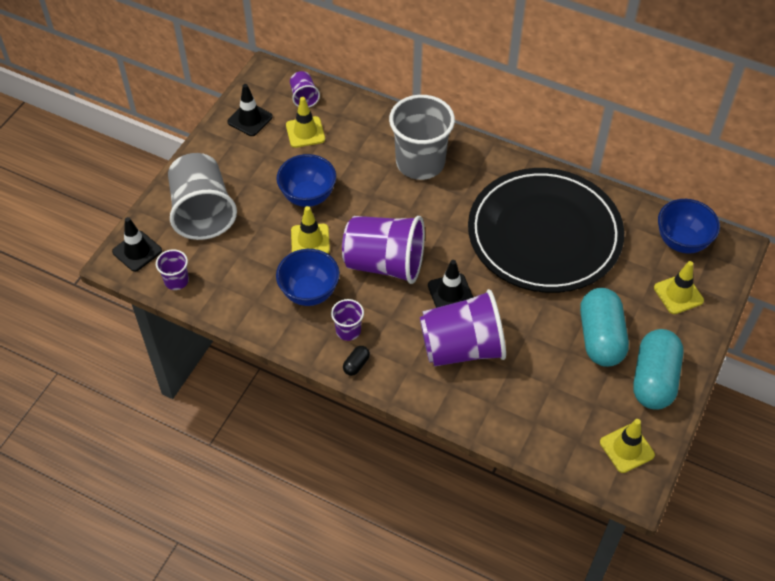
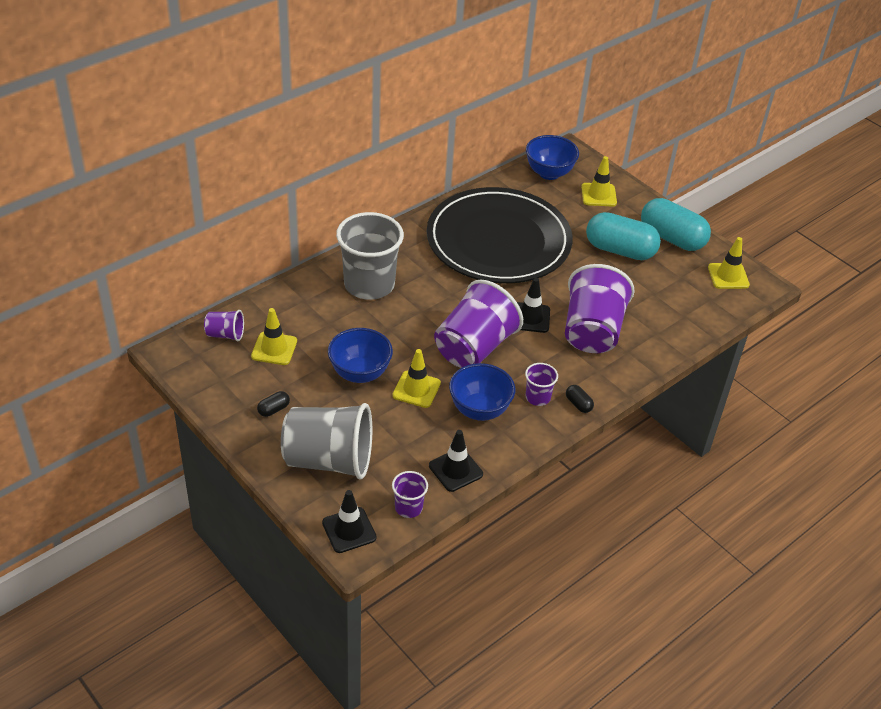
camera: 70 degrees left, 10 degrees down
black traffic cone [227,84,273,136] -> black traffic cone moved to [429,430,483,492]
none -> black capsule [257,391,290,417]

